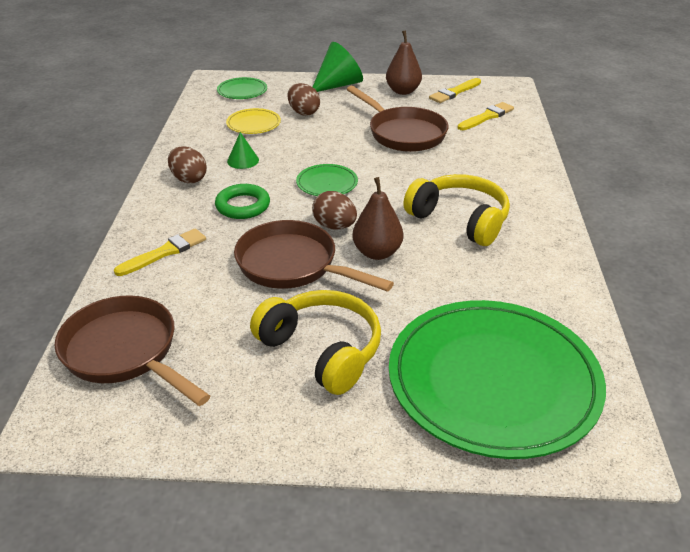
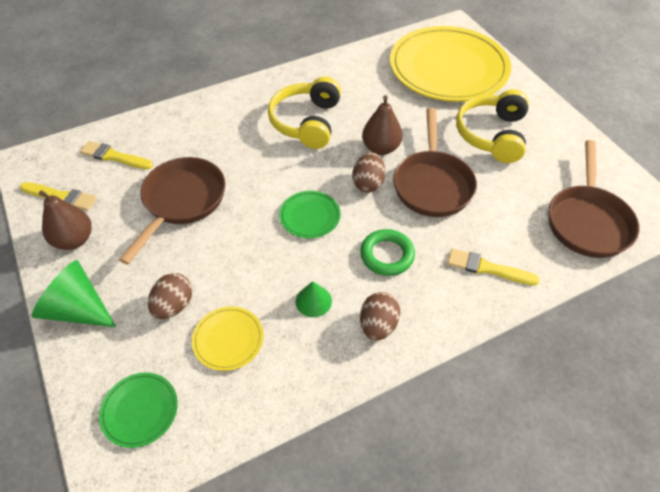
camera: 120 degrees left, 15 degrees up
green plate [389,300,606,459] -> yellow plate [390,26,511,102]

